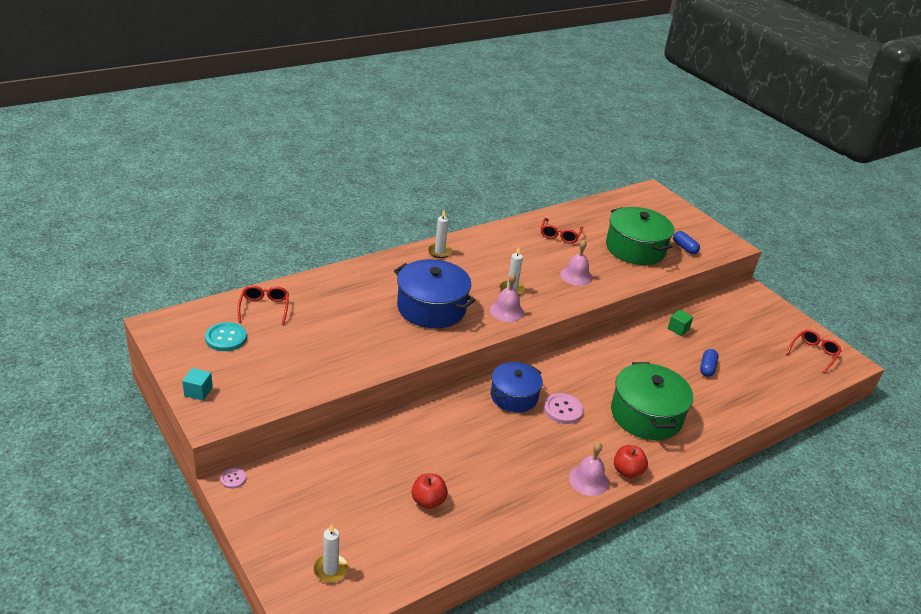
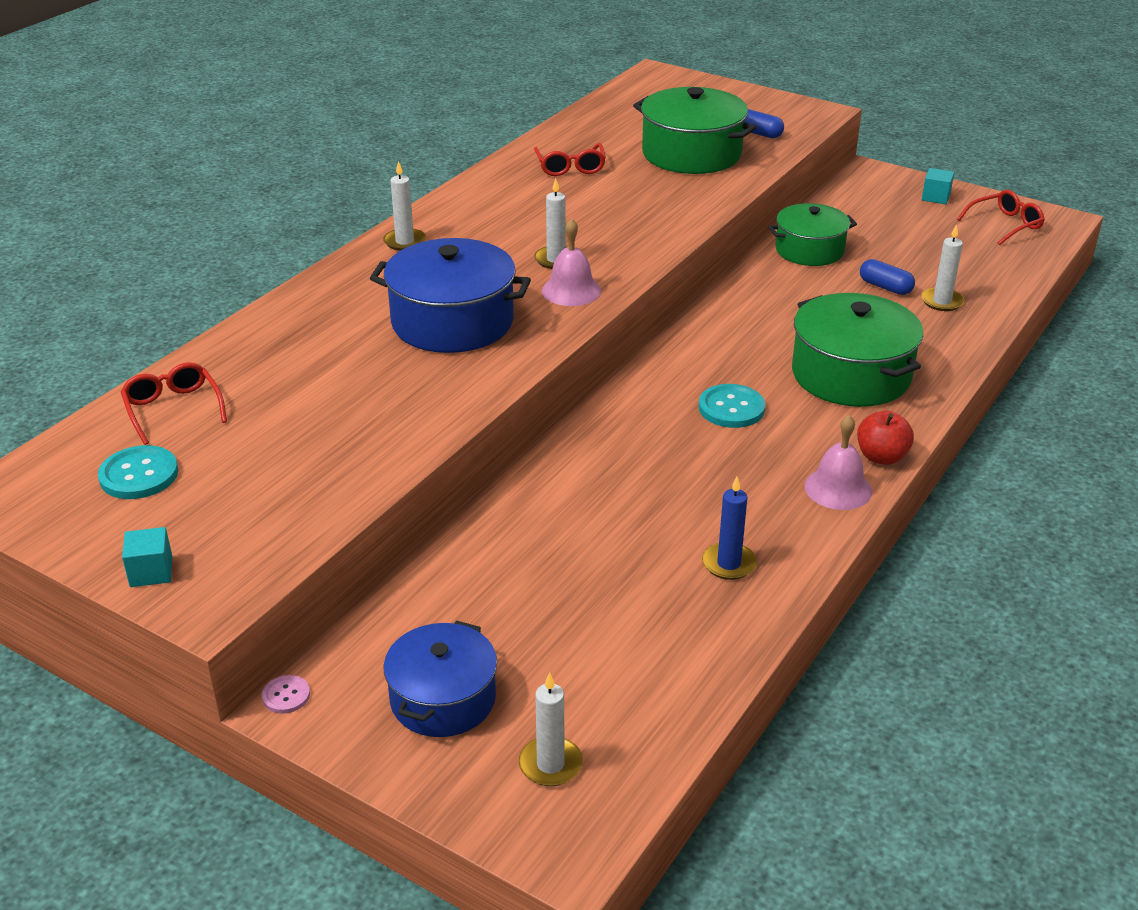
camera: 20 degrees left, 0 degrees up
red apple [412,473,448,509] -> none
blue pot [491,362,543,412] -> blue pot moved to [384,621,497,737]
pink button [544,393,583,424] -> turquoise button [699,384,765,428]
pink bell [560,240,592,286] -> none
green cube [668,310,693,336] -> green pot [768,203,857,266]
blue capsule [700,349,719,377] -> blue capsule turned 45 degrees counterclockwise [860,259,915,295]
red glasses [787,330,842,373] -> red glasses turned 45 degrees clockwise [957,190,1045,245]
none -> blue candle [702,477,757,580]
none -> white candle [921,224,964,311]
none -> turquoise cube [922,168,954,204]

